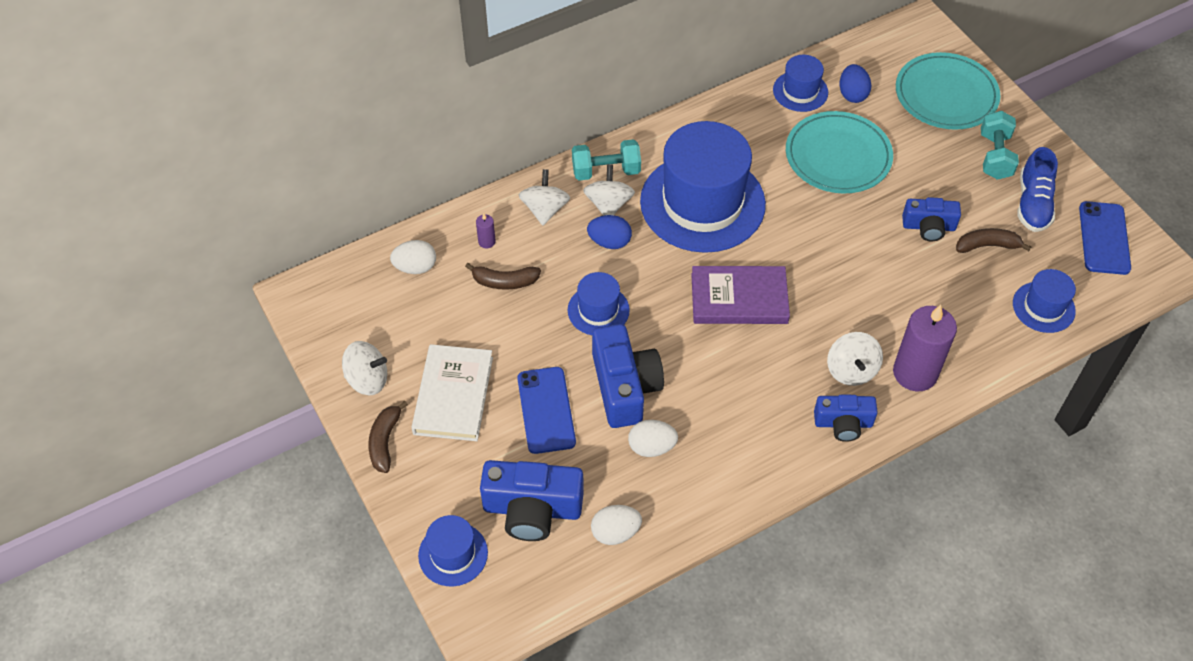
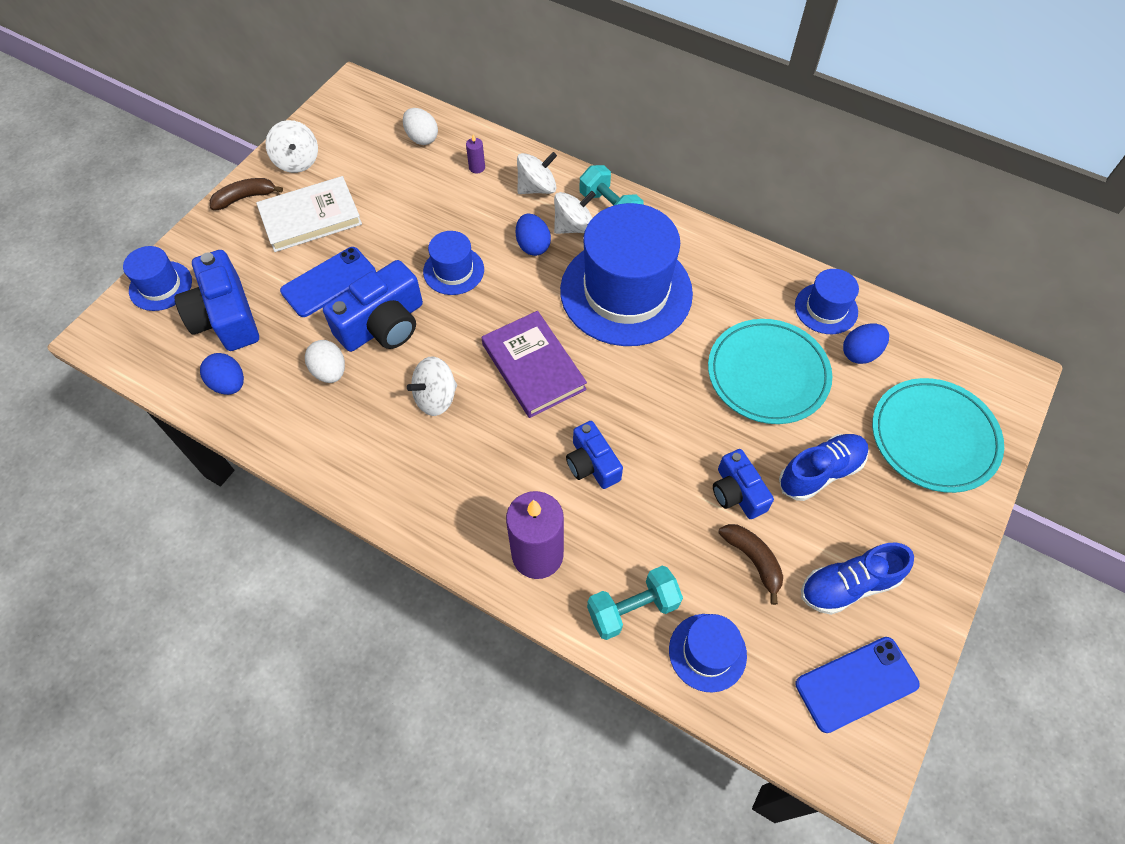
camera: 60 degrees right, 5 degrees up
brown banana [465,263,541,290] -> none
white egg [591,505,642,545] -> blue egg [200,353,244,395]
blue camera [814,395,878,442] -> blue camera moved to [566,421,623,489]
white spinning top [827,332,883,386] -> white spinning top moved to [407,357,457,416]
turquoise dumbbell [981,111,1019,180] -> turquoise dumbbell moved to [587,566,683,640]
none -> blue shoe [779,434,869,501]

